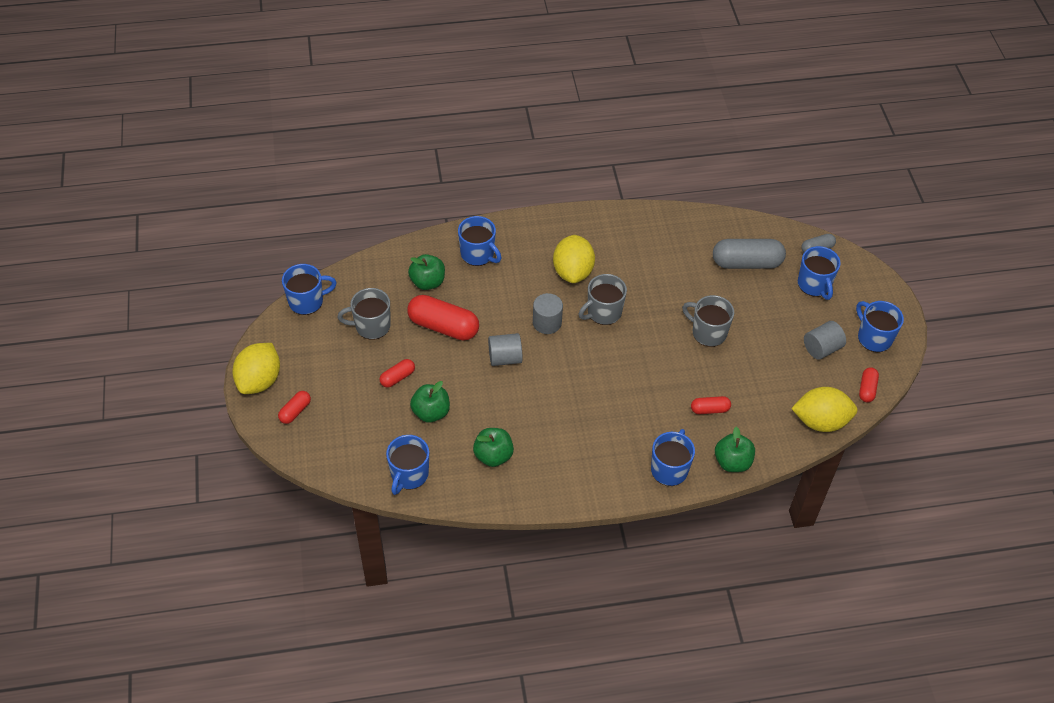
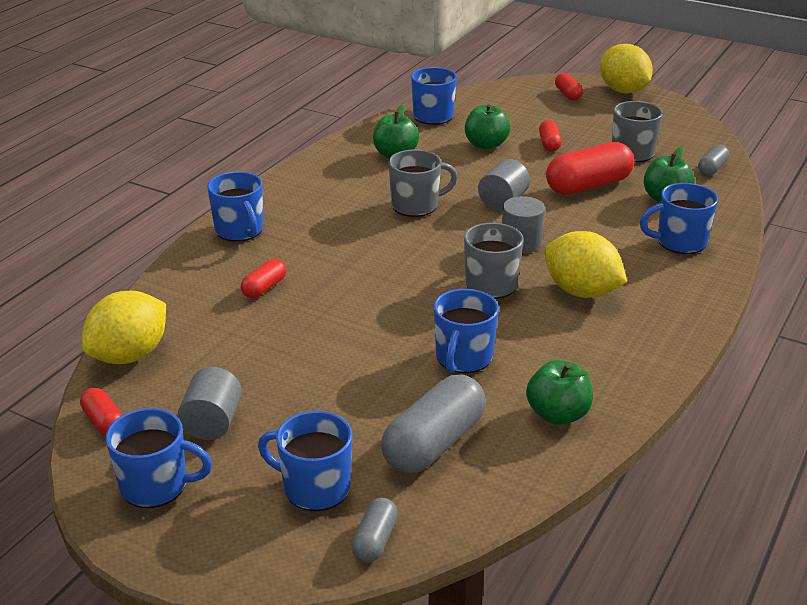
camera: 130 degrees right, 20 degrees down
blue mug [282,264,337,315] -> blue mug moved to [434,289,499,373]
grey mug [682,295,734,347] -> grey mug moved to [389,149,458,217]
green apple [715,427,755,472] -> green apple moved to [526,360,593,425]
none -> grey capsule [698,145,730,176]

